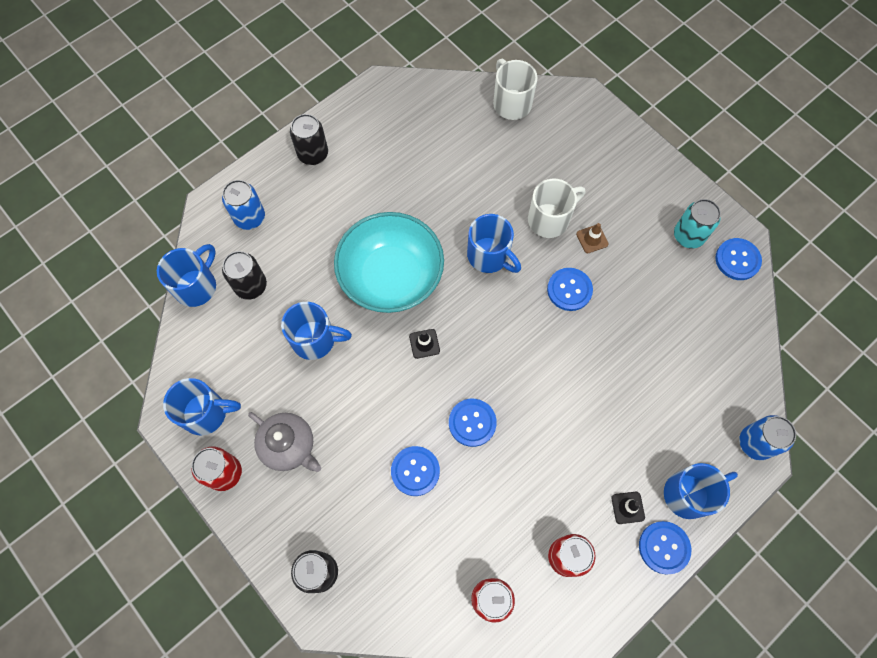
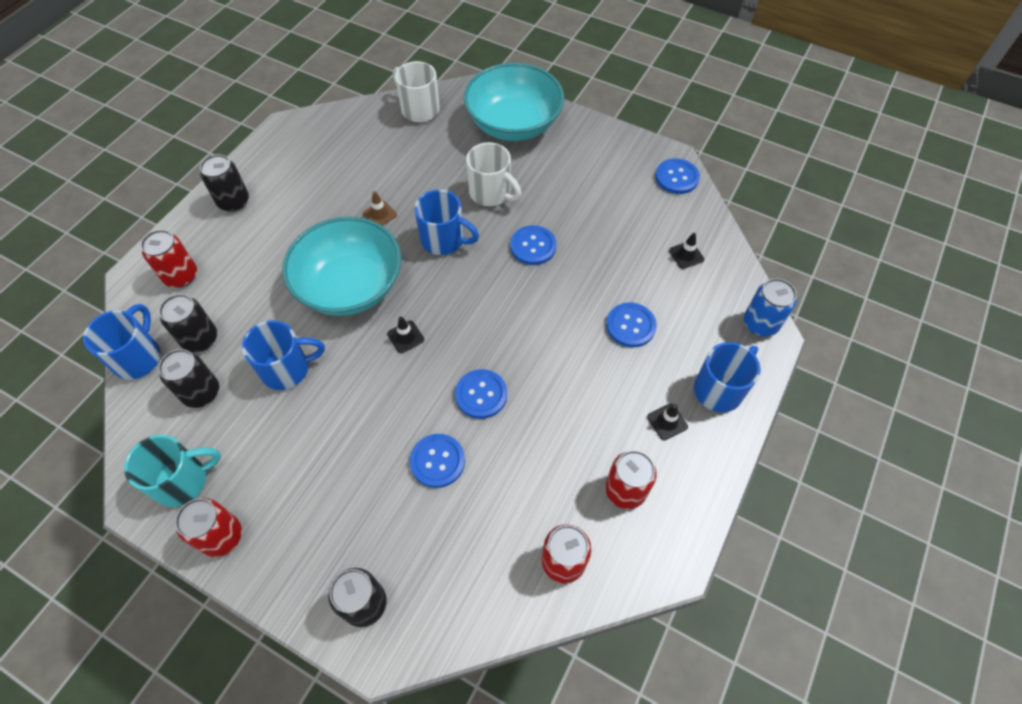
camera: 20 degrees left, 10 degrees down
blue mug [163,378,241,435] -> turquoise mug [124,435,221,507]
blue can [222,180,265,230] -> red can [141,230,197,288]
grey teapot [248,412,321,472] -> none
white mug [528,179,585,238] -> white mug turned 90 degrees clockwise [466,142,521,206]
brown traffic cone [576,223,609,253] -> brown traffic cone moved to [363,191,397,226]
blue button [639,521,691,574] -> blue button moved to [606,303,657,347]
turquoise can [674,199,721,249] -> none
none -> black can [158,349,219,408]
none -> turquoise bowl [464,63,564,141]
none -> black traffic cone [669,233,704,269]

